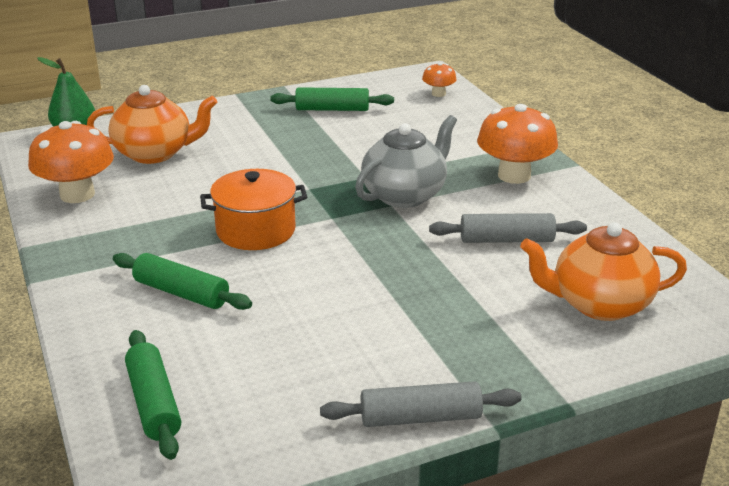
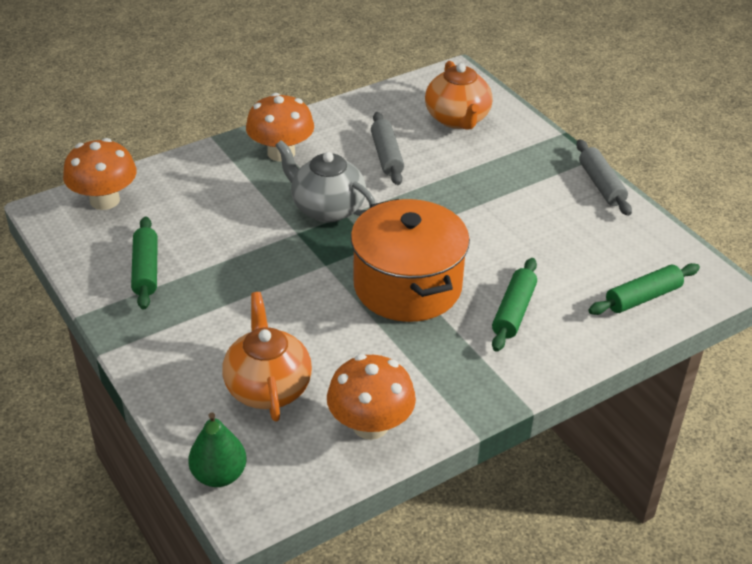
camera: 100 degrees left, 10 degrees up
orange pot [200,169,307,250] -> orange pot [351,199,470,322], size x1.54
orange mushroom [422,62,457,97] -> orange mushroom [63,138,137,210], size x1.97

